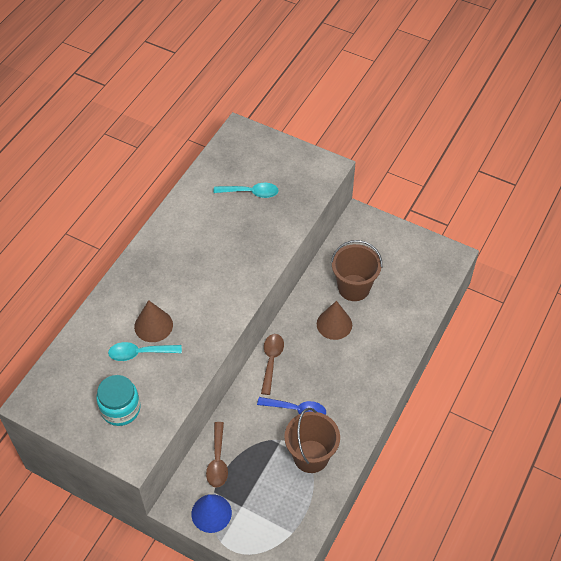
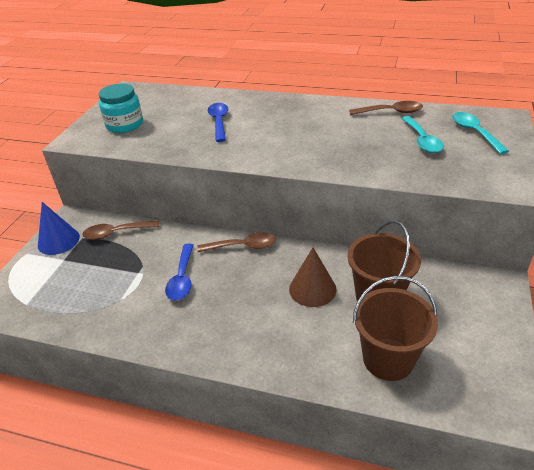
camera: 80 degrees right, 15 degrees down
turquoise spoon [108,342,182,361] -> turquoise spoon moved to [452,112,509,154]
brown cone [134,300,173,342] -> blue spoon [207,103,229,142]
brown bucket [284,408,340,473] -> brown bucket moved to [353,276,438,381]
none -> brown spoon [349,101,423,115]

